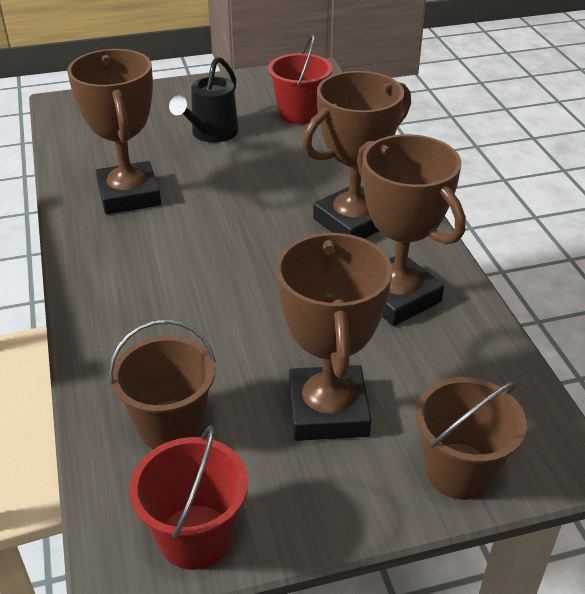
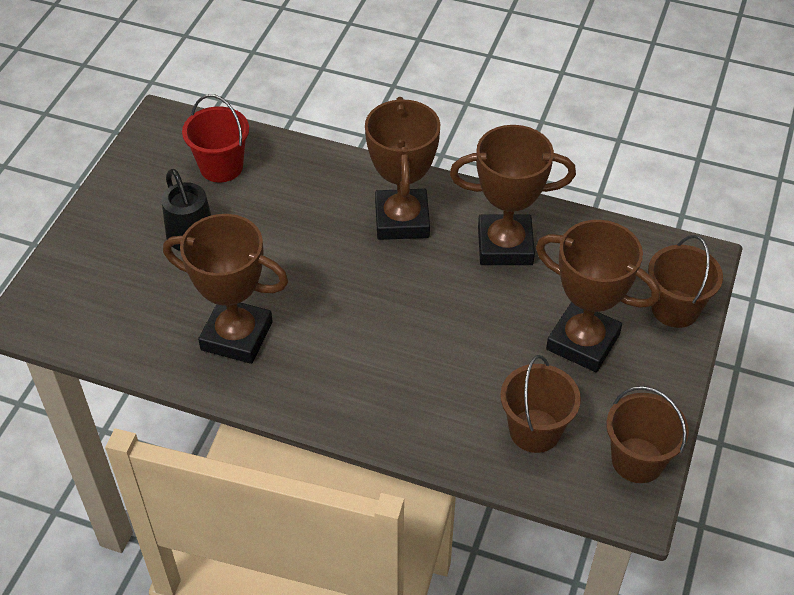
camera: 55 degrees left, 10 degrees up
red bucket [129,426,248,570] -> brown bucket [606,386,689,483]

